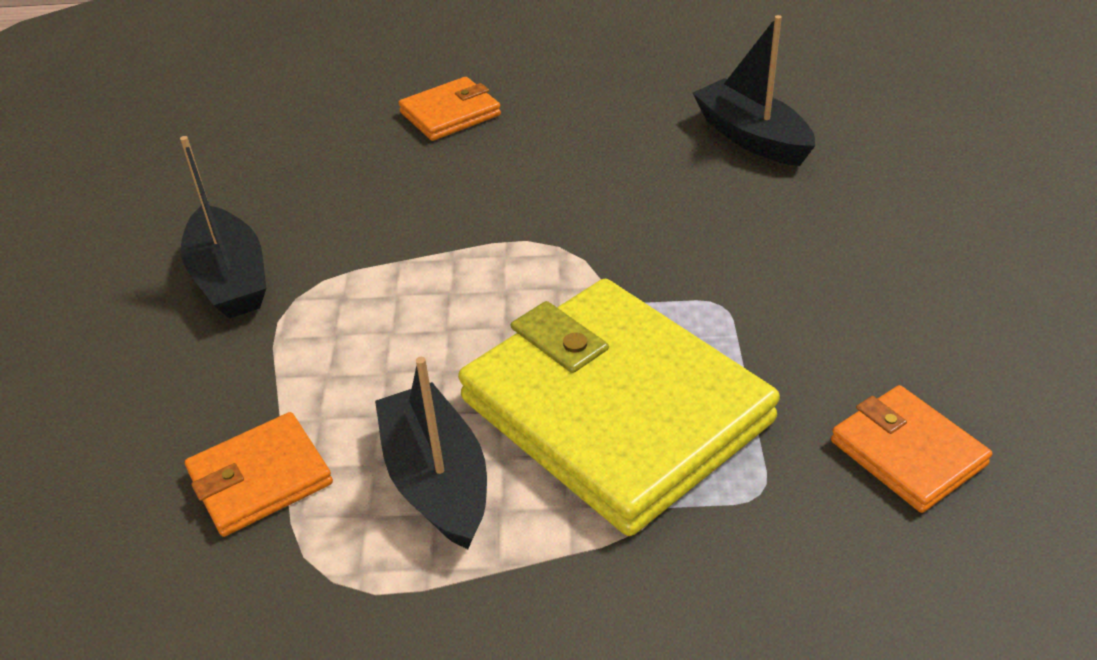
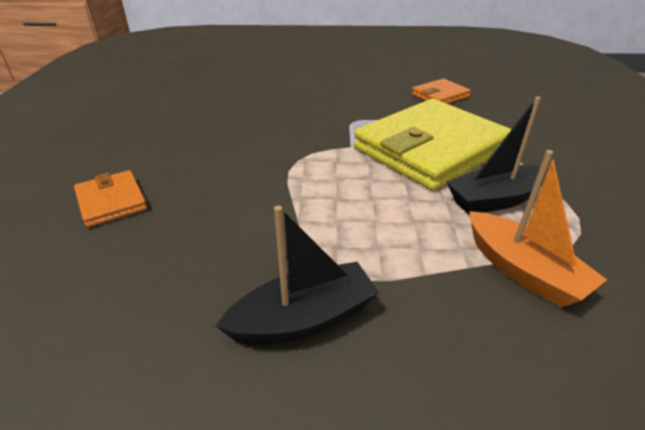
camera: 90 degrees left, 5 degrees down
orange wallet [185,412,333,537] -> orange boat [469,150,607,308]
black boat [693,15,815,166] -> none

